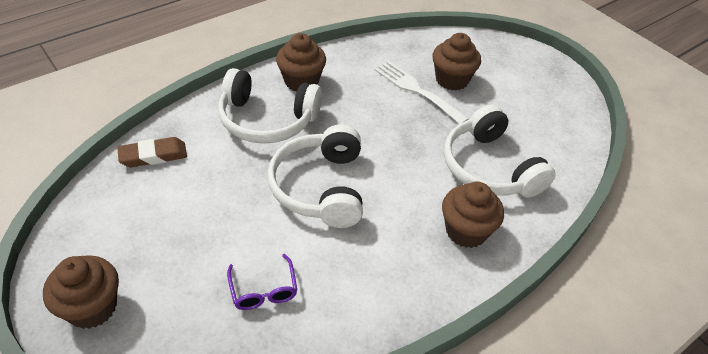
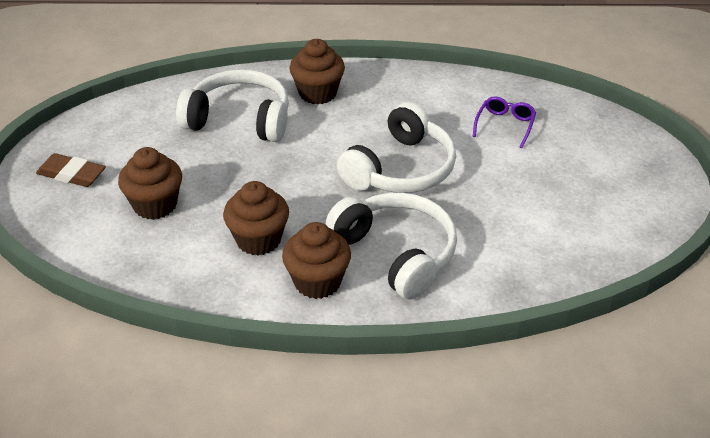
camera: 140 degrees left, 5 degrees down
brown cupcake [43,255,119,329] -> brown cupcake moved to [223,181,289,255]
brown eraser [117,137,187,167] -> brown eraser moved to [36,153,106,187]
white fork [374,61,469,124] -> none
white headphones [444,104,556,198] -> white headphones turned 90 degrees counterclockwise [176,69,289,142]

